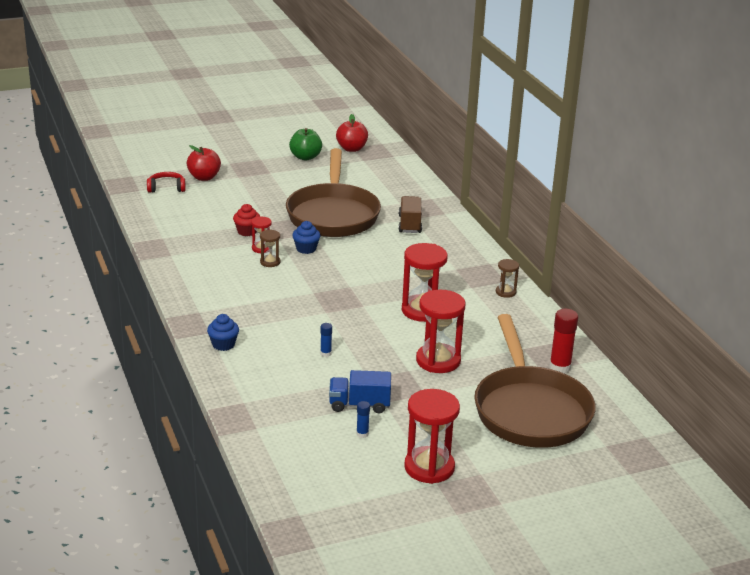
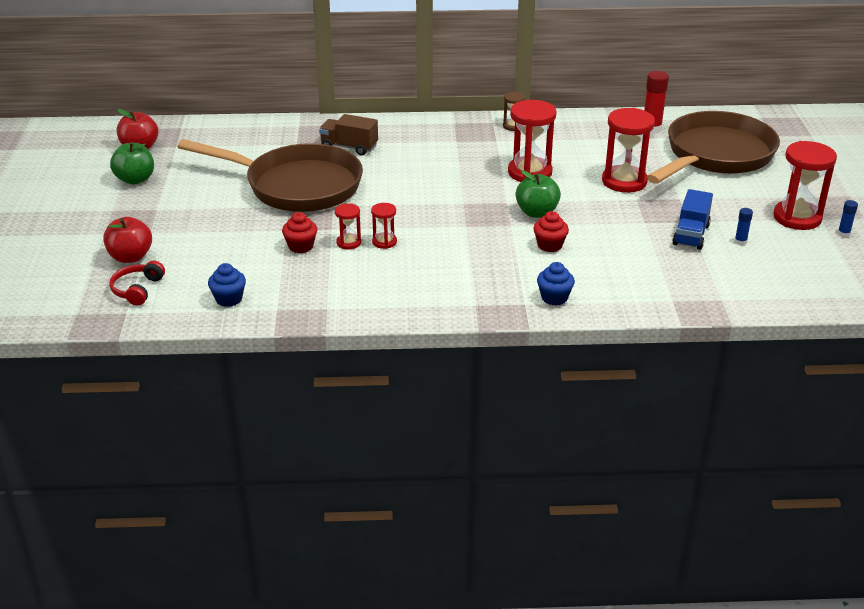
camera: 70 degrees left, 5 degrees up
brown hourglass [260,230,280,267] -> red hourglass [371,203,397,249]
blue cupcake [292,221,321,254] -> blue cupcake moved to [208,263,246,307]
blue glue stick [320,323,332,357] -> blue glue stick moved to [838,200,858,237]
brown pan [474,314,596,448] -> brown pan turned 60 degrees counterclockwise [647,111,780,184]
none -> green apple [516,170,561,218]
none -> red cupcake [533,211,569,252]

